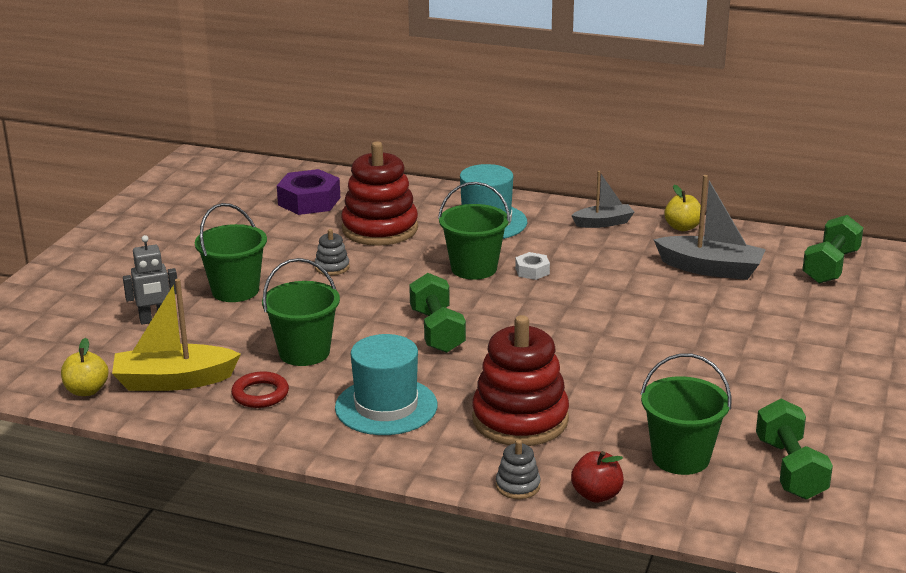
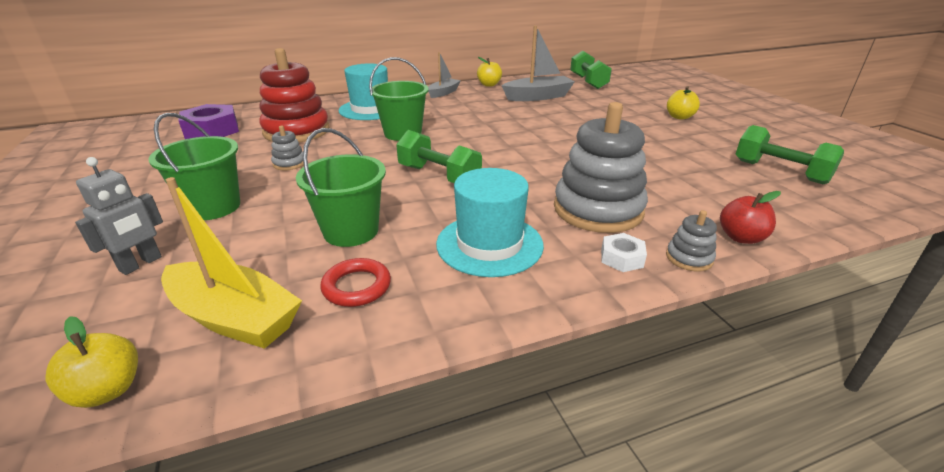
camera: 40 degrees left, 5 degrees up
yellow boat [112,279,241,391] -> yellow boat turned 105 degrees counterclockwise [161,177,302,349]
red stacking toy [472,315,569,446] -> grey stacking toy [554,102,648,233]
white nut [515,252,550,280] -> white nut moved to [601,233,647,272]
green bucket [640,353,731,475] -> none
none -> yellow apple [667,86,700,120]

